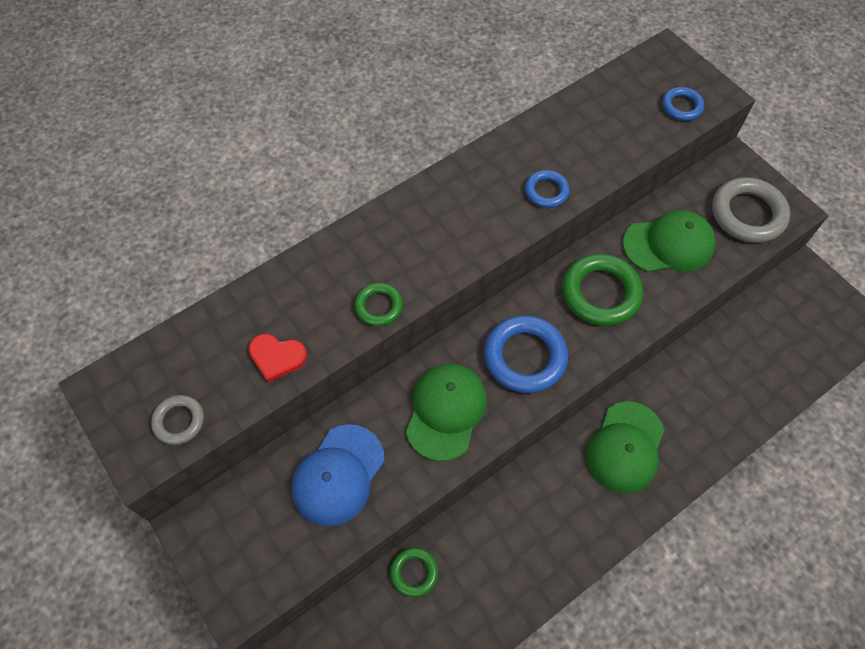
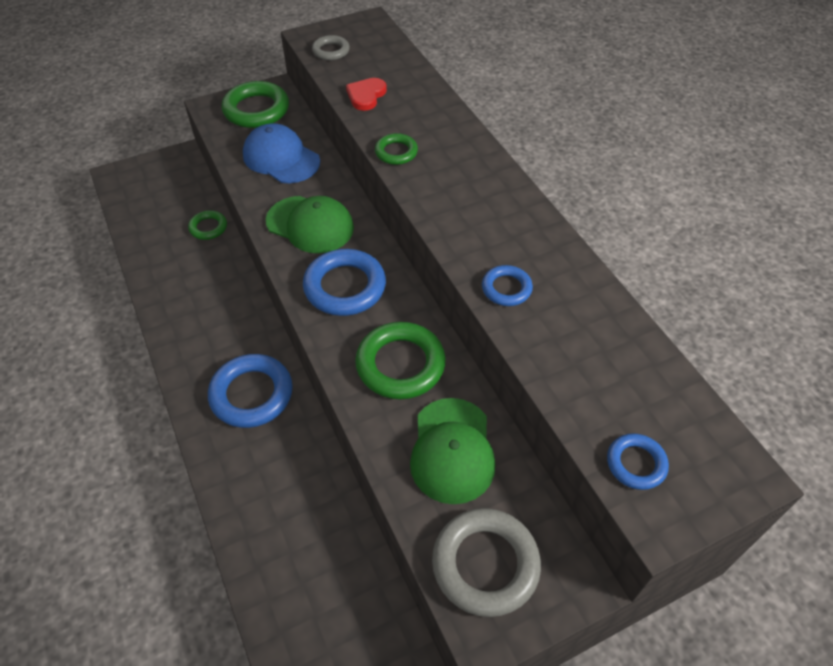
camera: 100 degrees right, 10 degrees down
green cap [586,402,665,493] -> blue ring [208,354,293,428]
none -> green ring [222,81,289,128]

